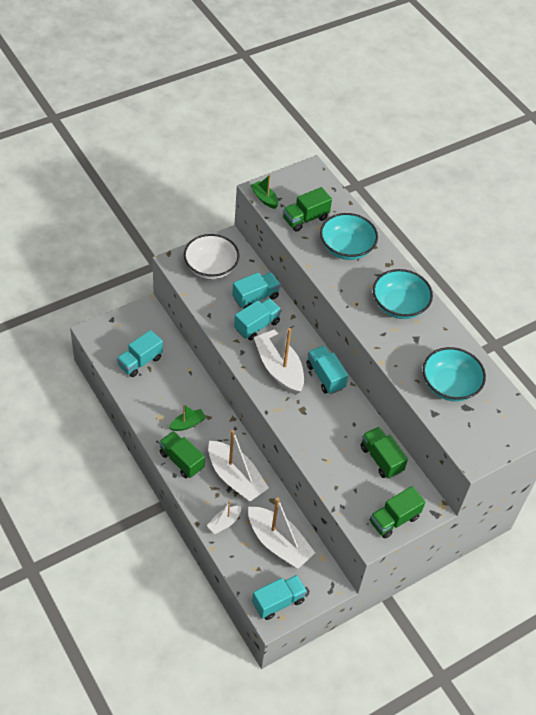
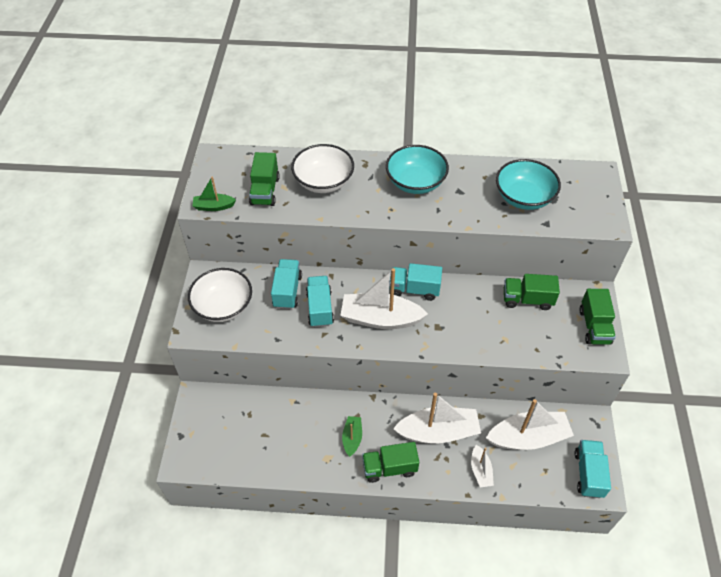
camera: 50 degrees left, 0 degrees up
turquoise truck [117,330,163,377] -> none
turquoise bowl [320,213,378,260] -> white bowl [291,144,354,193]

